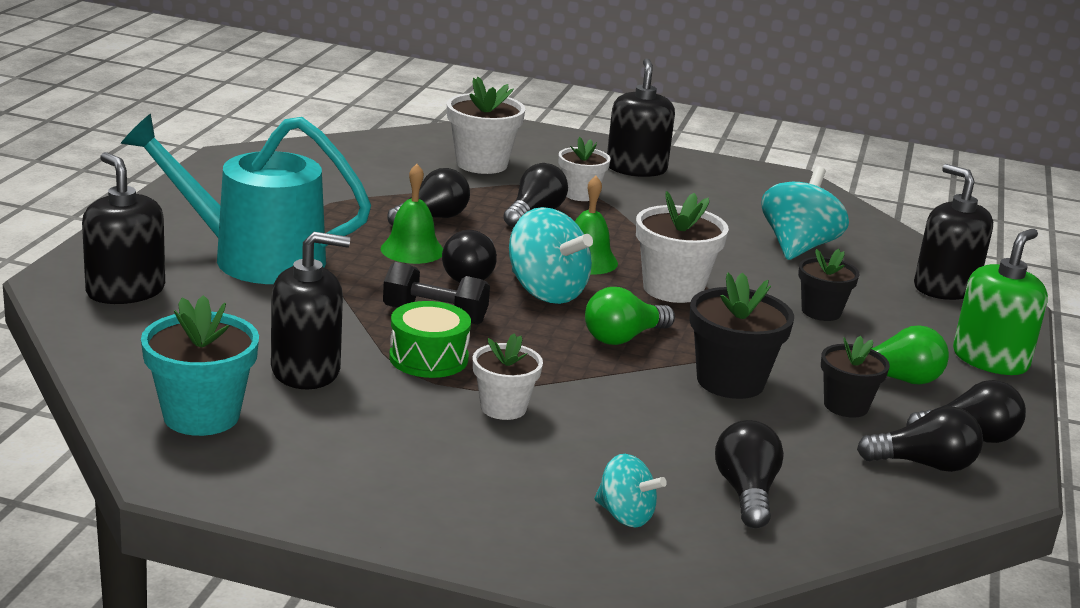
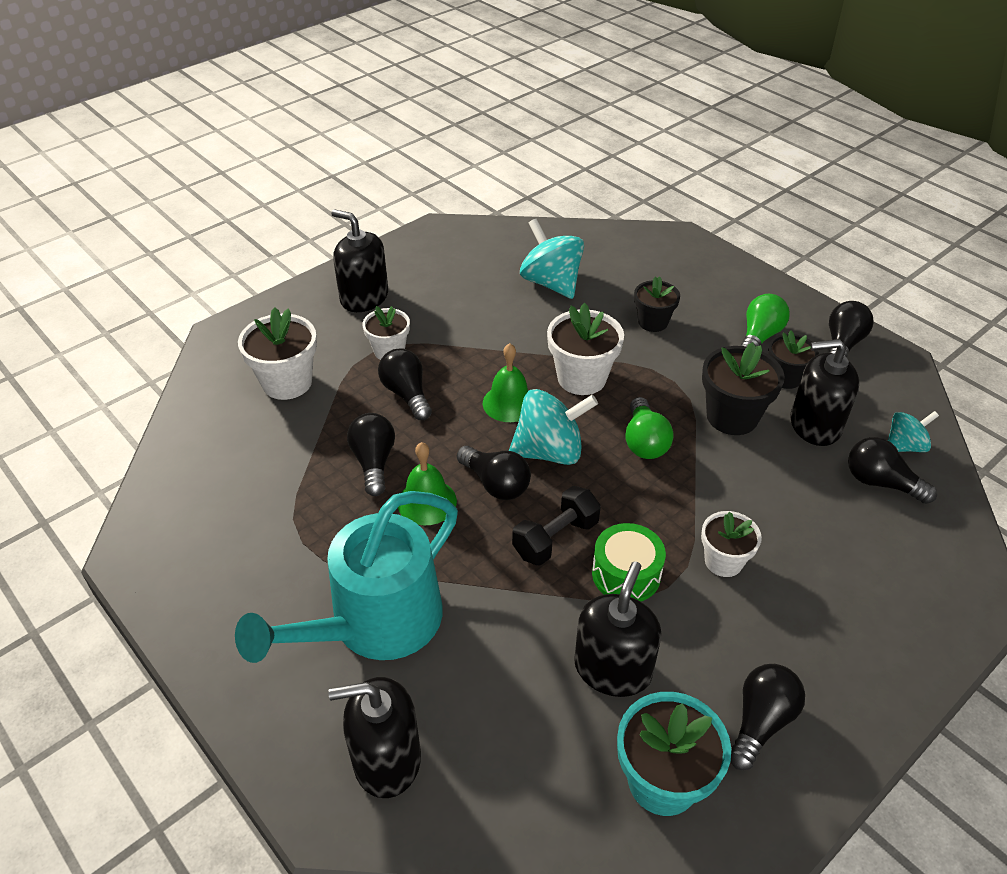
camera: 55 degrees left, 20 degrees up
turquoise spinning top [594,454,667,527] -> turquoise spinning top moved to [888,411,939,452]
black light bulb [857,406,983,472] -> black light bulb moved to [730,664,805,770]
black soap dispenser [914,164,993,300] -> black soap dispenser moved to [790,339,859,446]
green soap dispenser [953,229,1048,375] -> none

